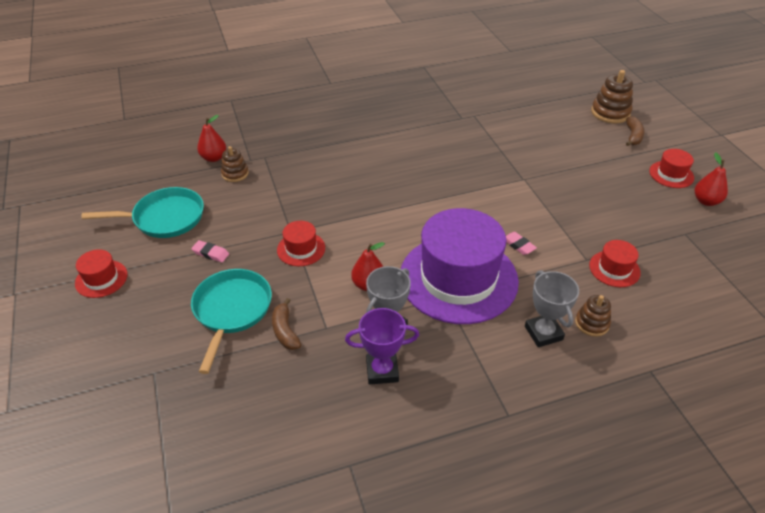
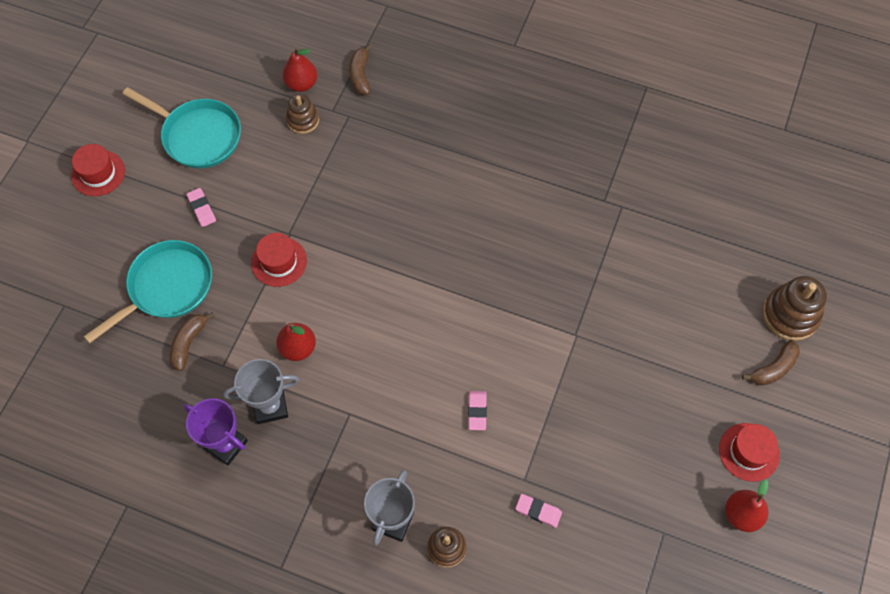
camera: 40 degrees right, 20 degrees up
purple hat [401,208,519,324] -> none
red hat [589,240,641,287] -> pink eraser [515,494,562,528]
none -> brown banana [349,44,373,95]

